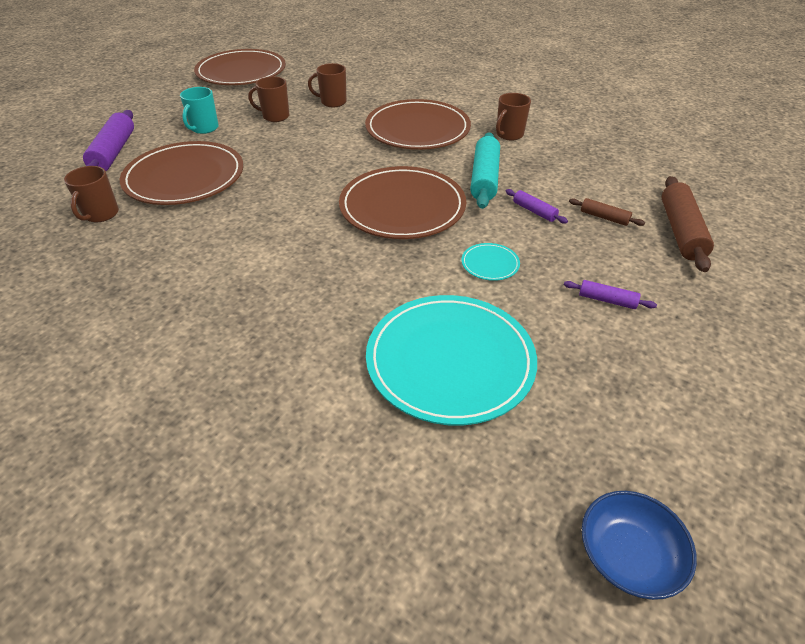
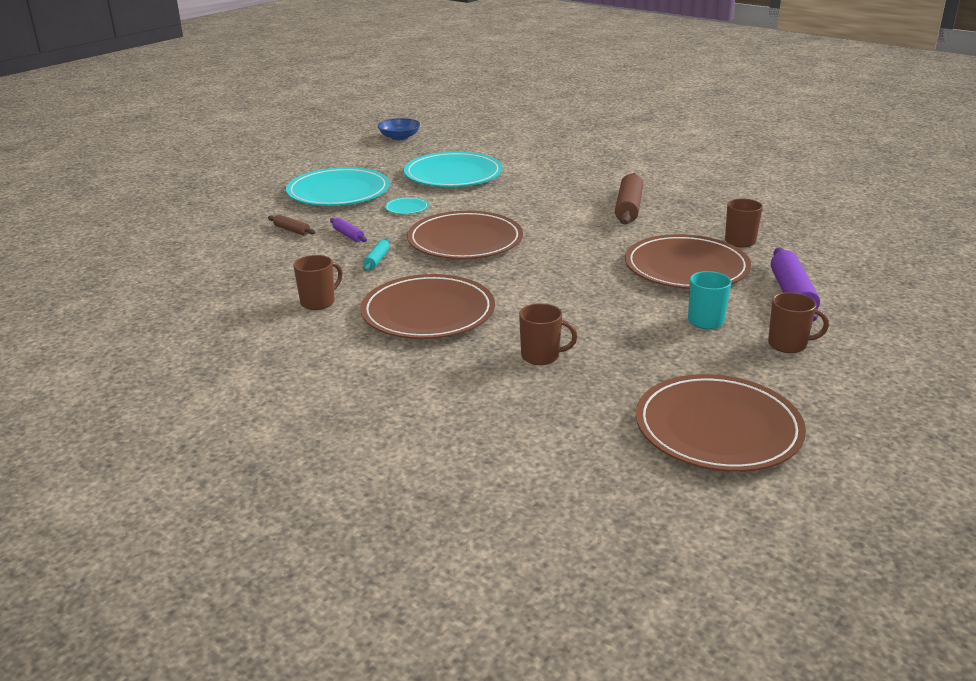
camera: 175 degrees left, 15 degrees down
brown mug [248,76,290,122] -> brown mug moved to [768,292,829,353]
turquoise rolling pin [470,132,500,209] -> turquoise rolling pin [363,239,390,271], size x0.51
purple rolling pin [564,280,657,309] -> turquoise plate [286,167,390,206]
brown rolling pin [662,176,714,272] -> brown rolling pin moved to [615,173,643,225]

